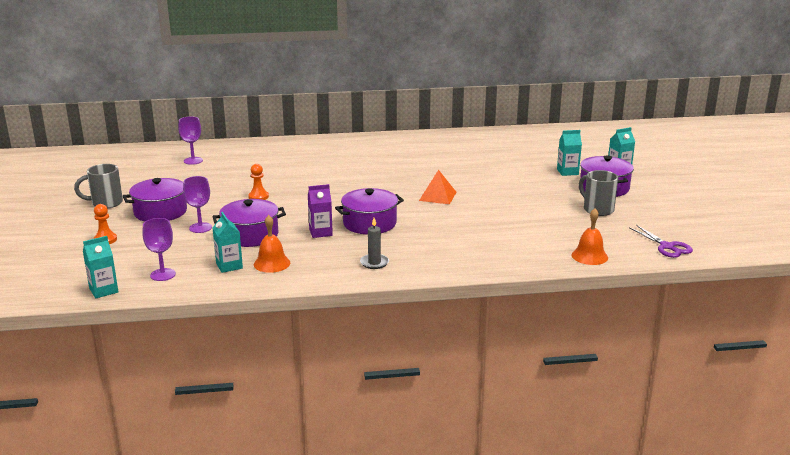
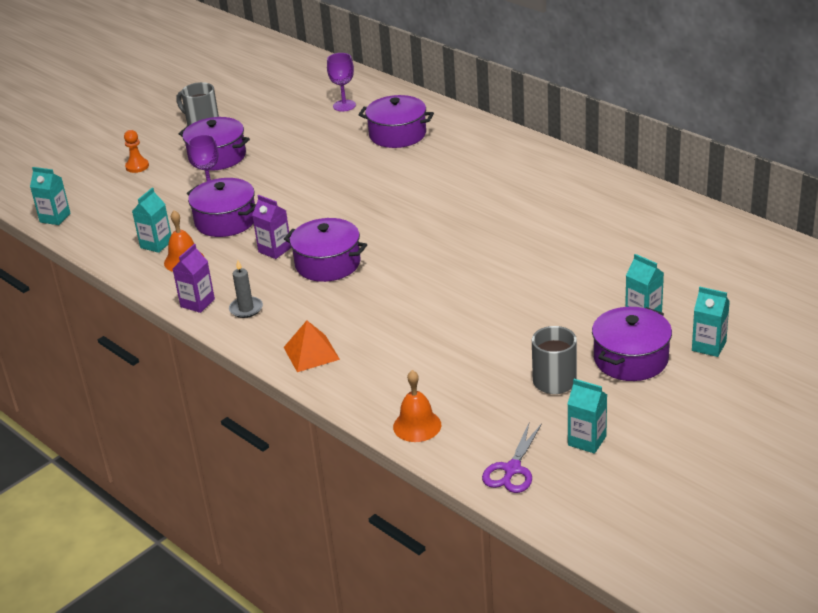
camera: 55 degrees right, 10 degrees up
purple goblet [142,218,176,281] -> none
orange pawn [248,164,269,200] -> none
orange pyramid [419,170,456,204] -> orange pyramid moved to [284,321,340,372]
none -> purple carton [173,244,215,313]
none -> purple pot [359,95,434,148]
none -> turquoise carton [568,379,607,454]

